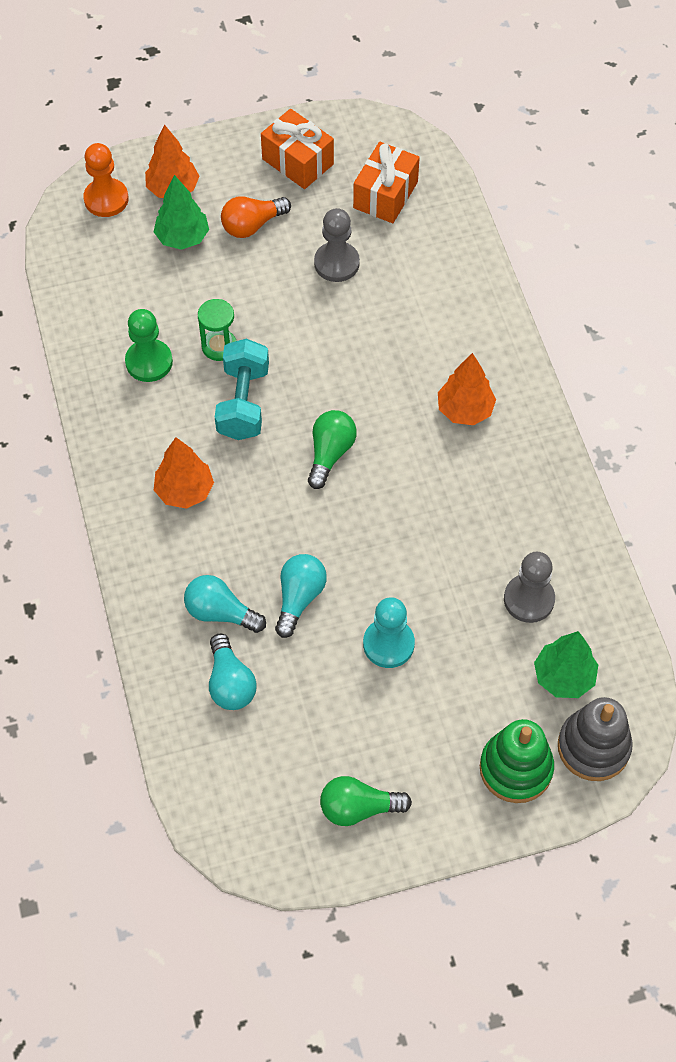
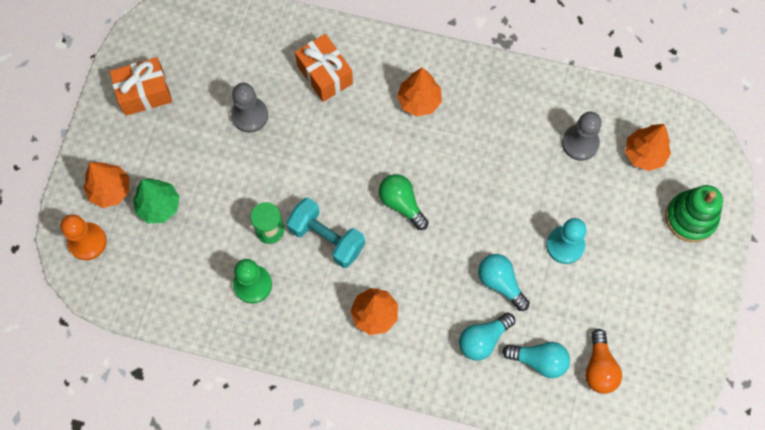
camera: 60 degrees left, 10 degrees up
orange light bulb [221,196,291,238] -> orange light bulb moved to [585,329,622,394]
green light bulb [320,776,412,826] -> none
orange gift [353,142,420,223] -> orange gift moved to [295,34,353,102]
green tree [534,631,598,698] -> orange tree [625,124,671,171]
grey stacking toy [558,697,633,781] -> none

